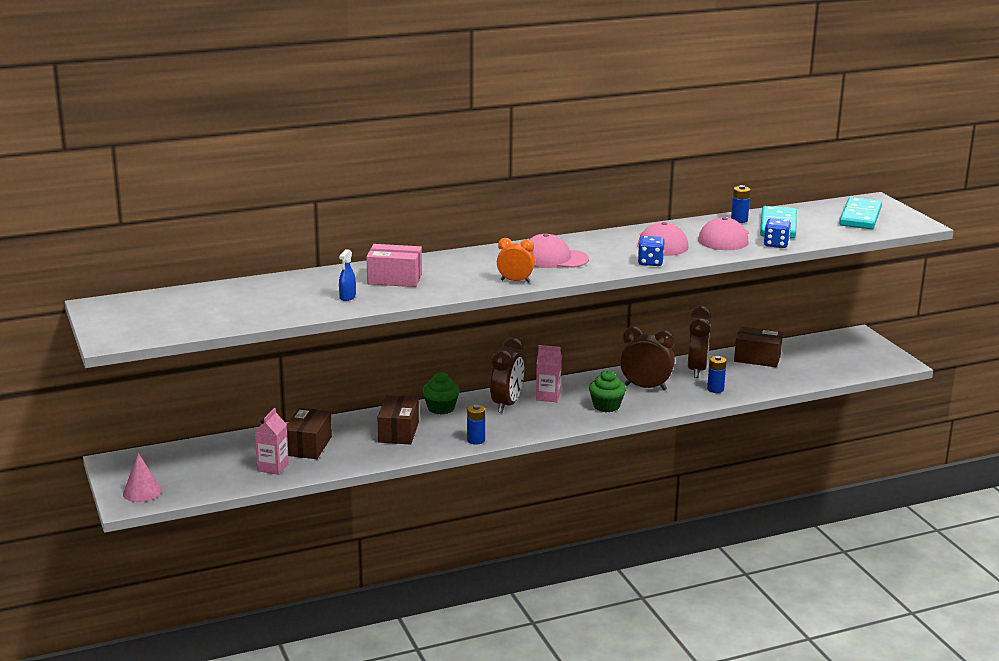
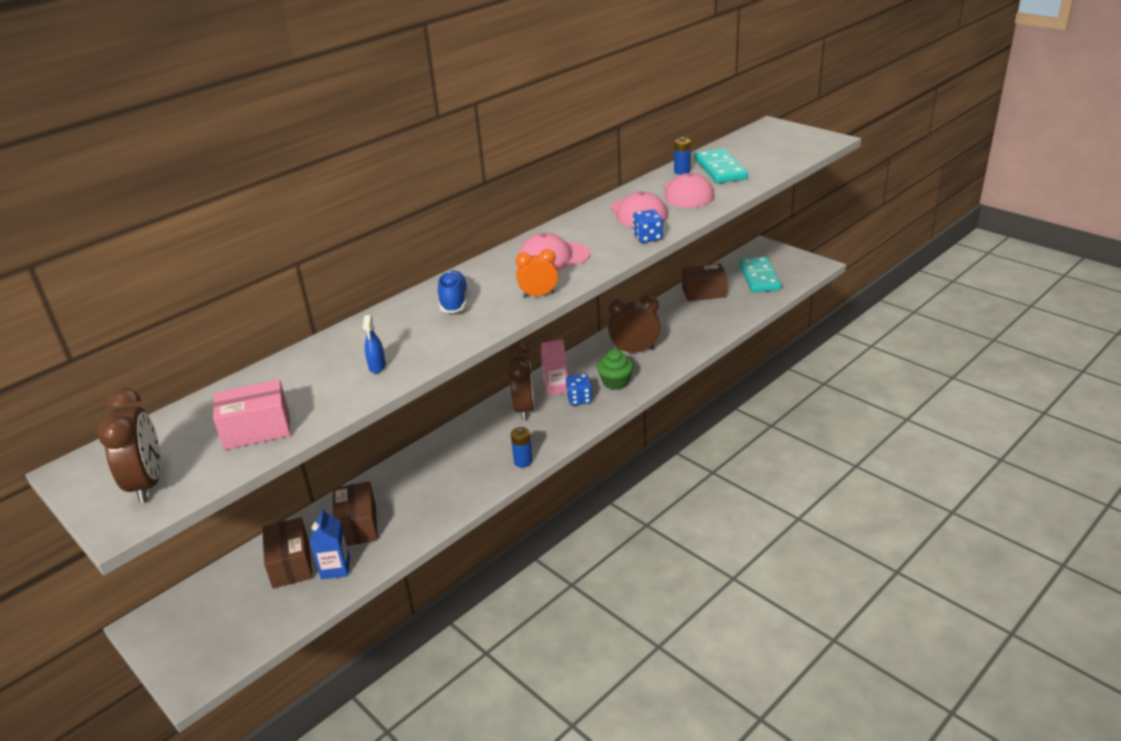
camera: 20 degrees left, 10 degrees up
pink cone [123,453,162,502] -> none
pink carton [255,408,289,475] -> blue carton [310,508,350,580]
pink box [366,244,422,287] -> pink box moved to [213,380,291,450]
brown box [378,395,419,445] -> brown box moved to [262,517,313,588]
green cupcake [423,372,460,414] -> none
brown clock [688,306,711,378] -> brown clock moved to [97,388,161,503]
blue battery [707,356,726,393] -> none
blue dice [764,218,791,248] -> blue dice moved to [566,374,593,406]
turquoise domino [839,197,882,229] -> turquoise domino moved to [739,256,781,292]
none -> blue shoe [438,270,468,313]

